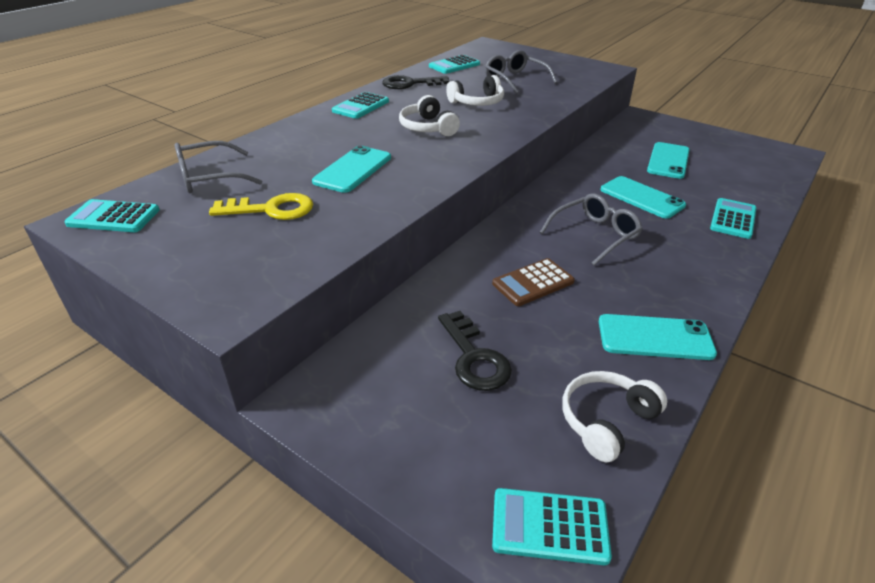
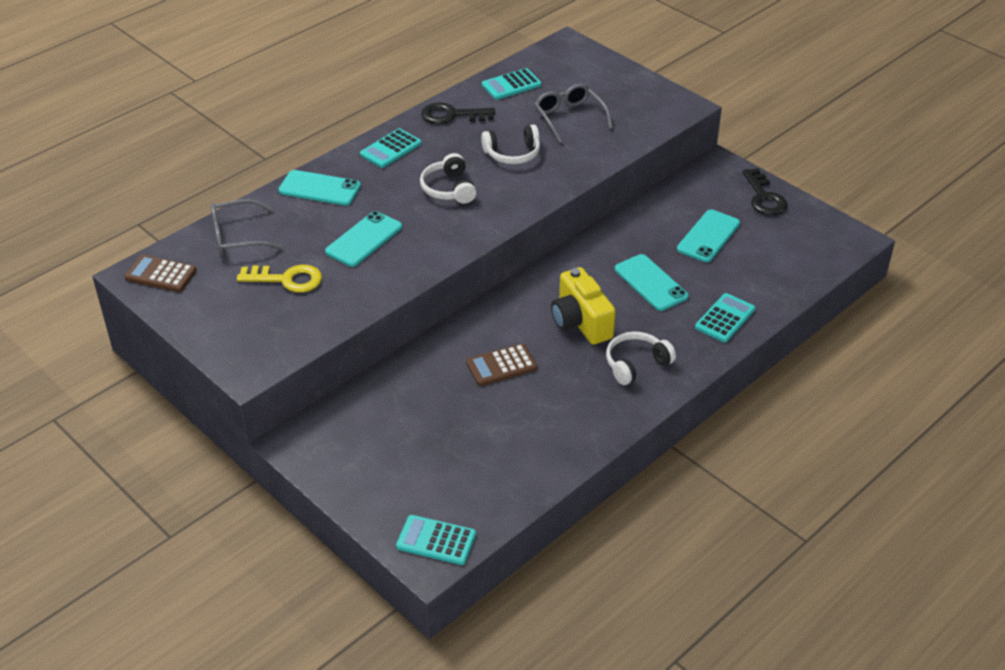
camera: 10 degrees right, 5 degrees up
turquoise calculator [64,199,160,232] -> brown calculator [124,255,197,292]
black key [438,311,512,391] -> black key moved to [742,168,787,215]
grey glasses [540,194,643,266] -> yellow camera [551,267,616,345]
white headphones [562,371,667,462] -> white headphones moved to [606,332,676,385]
turquoise phone [599,314,717,360] -> turquoise phone moved to [279,170,361,206]

